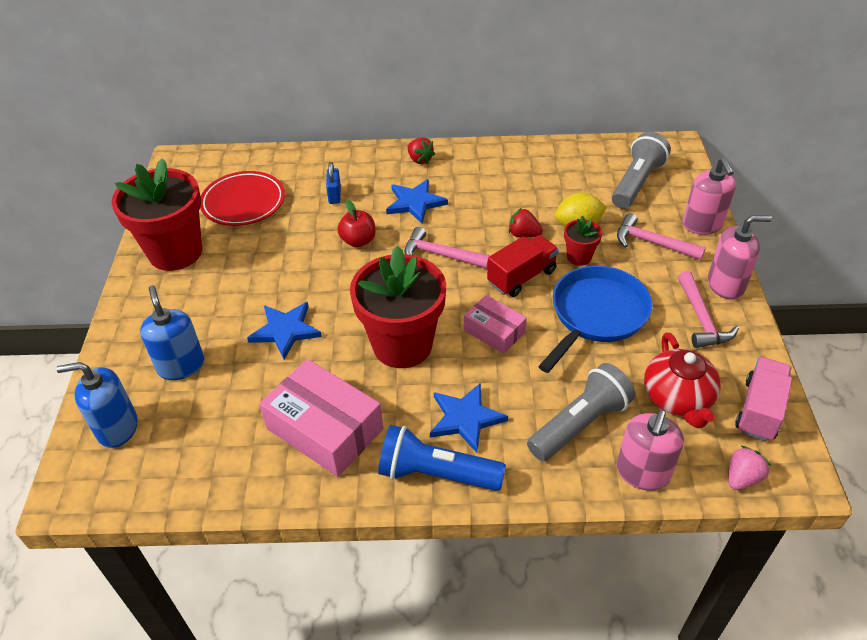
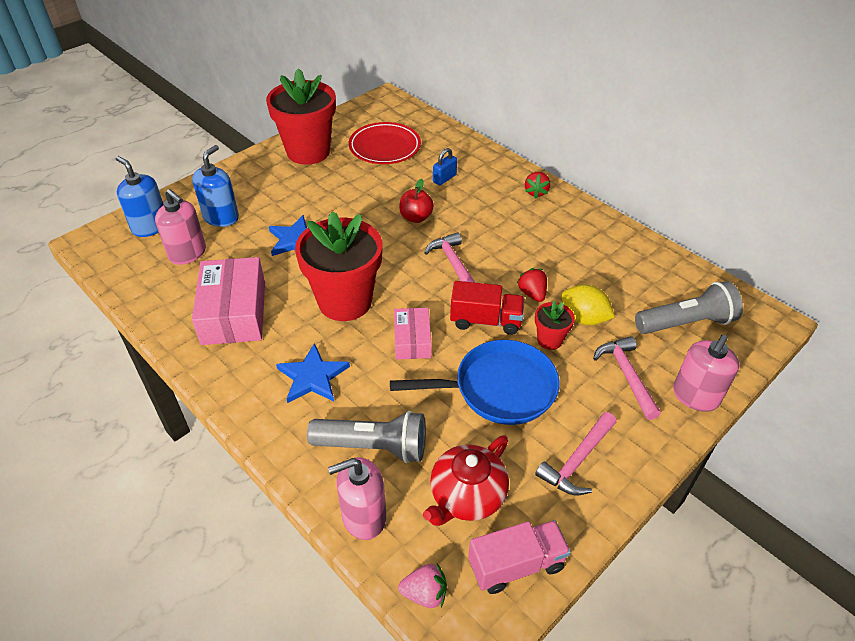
camera: 45 degrees right, 0 degrees up
blue flashlight [378,425,506,491] -> none
blue star [386,179,448,223] -> none
pink soap dispenser [708,215,772,300] -> pink soap dispenser moved to [155,189,206,265]

